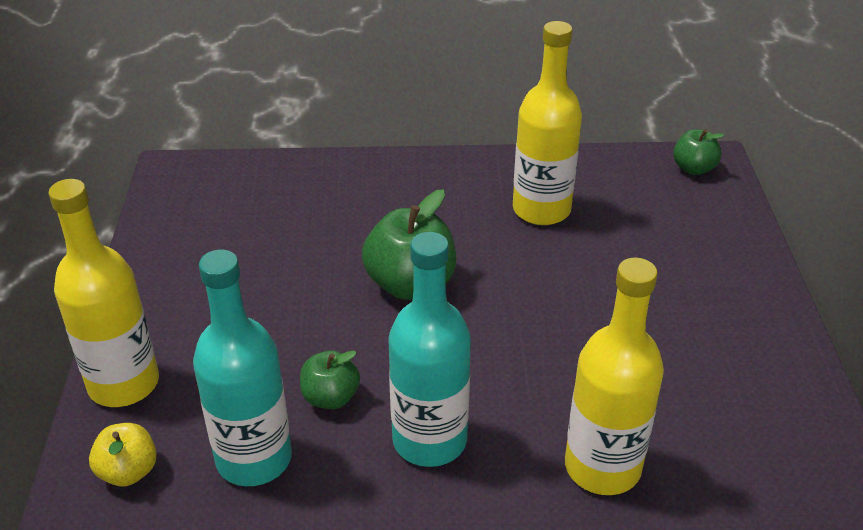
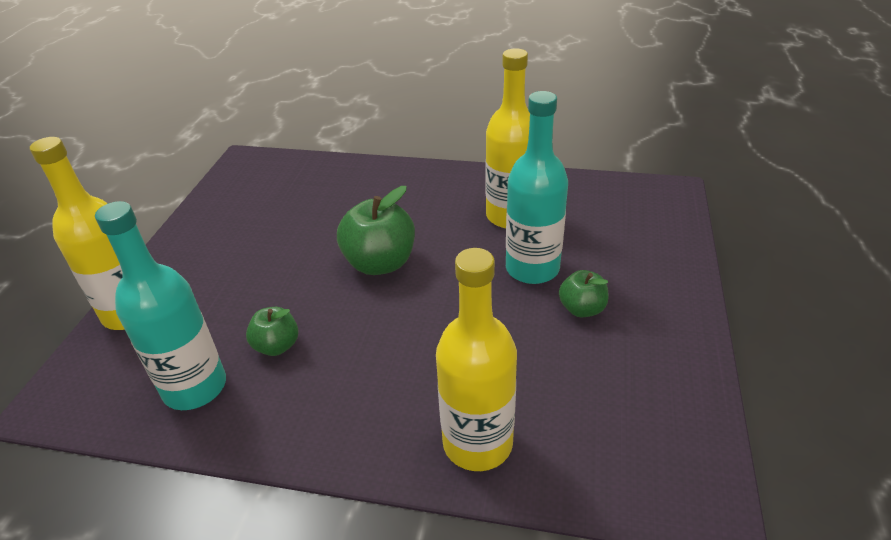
camera: 15 degrees right, 0 degrees up
yellow apple [89,423,157,487] -> none
turquoise bottle [388,232,471,467] -> turquoise bottle moved to [506,91,568,284]
green apple [673,129,724,175] -> green apple moved to [559,270,609,317]

